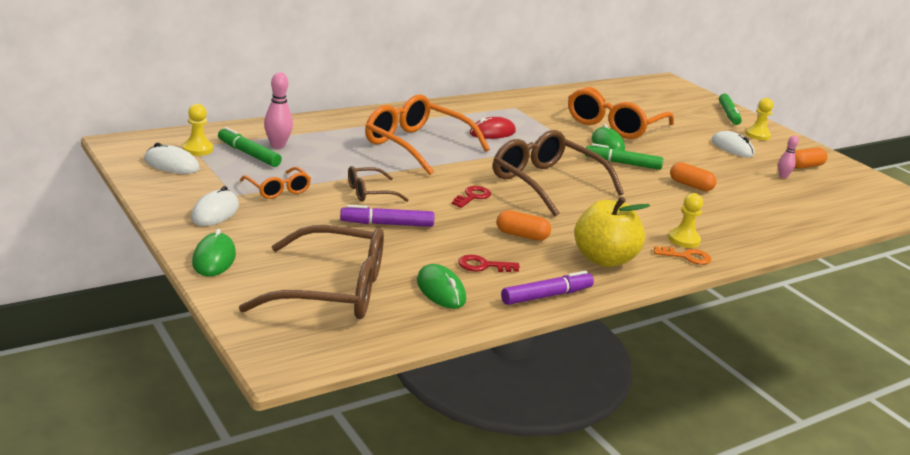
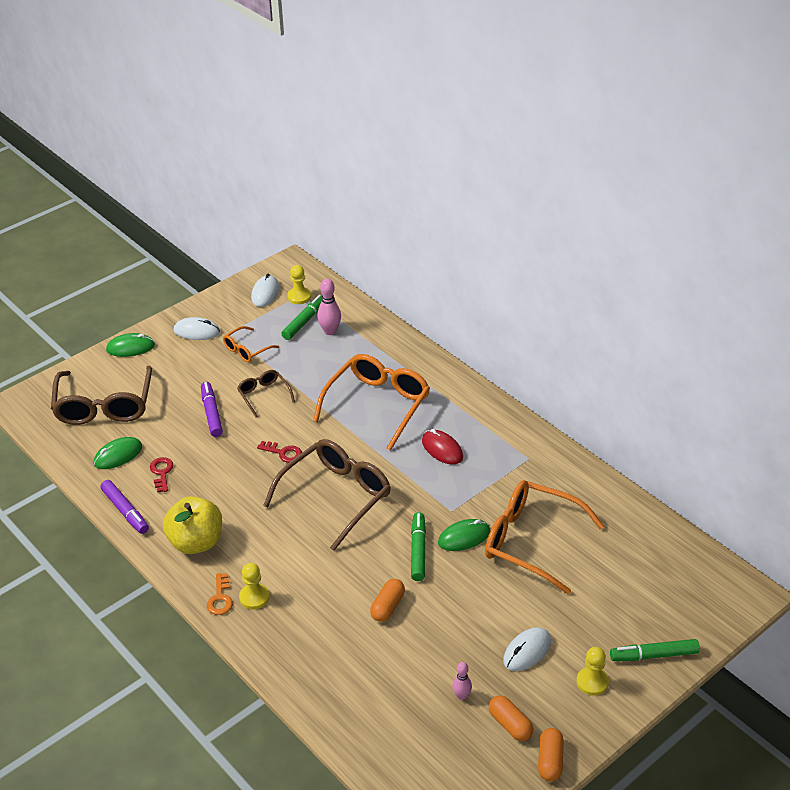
camera: 85 degrees right, 15 degrees up
orange capsule [496,210,551,241] -> orange capsule moved to [538,728,564,781]

